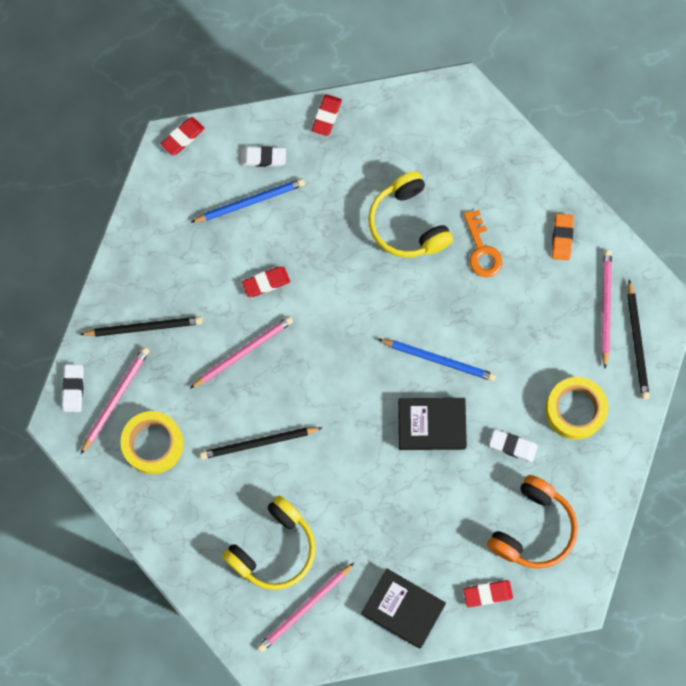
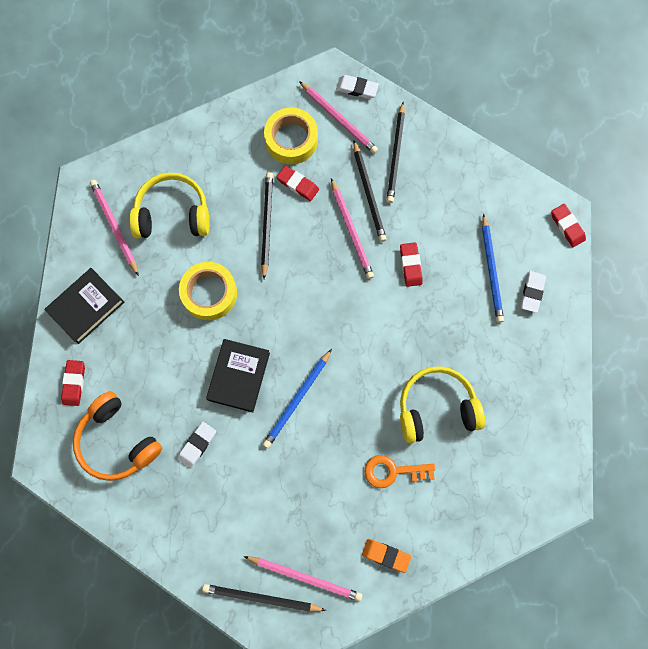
camera: 105 degrees right, 0 degrees up
yellow headphones [222,496,316,590] -> yellow headphones turned 120 degrees clockwise [129,173,210,238]
red eraser [312,94,342,136] -> red eraser moved to [276,165,319,201]
yellow tape [545,377,608,440] -> yellow tape moved to [179,262,237,320]
none -> black pencil [353,141,387,242]

